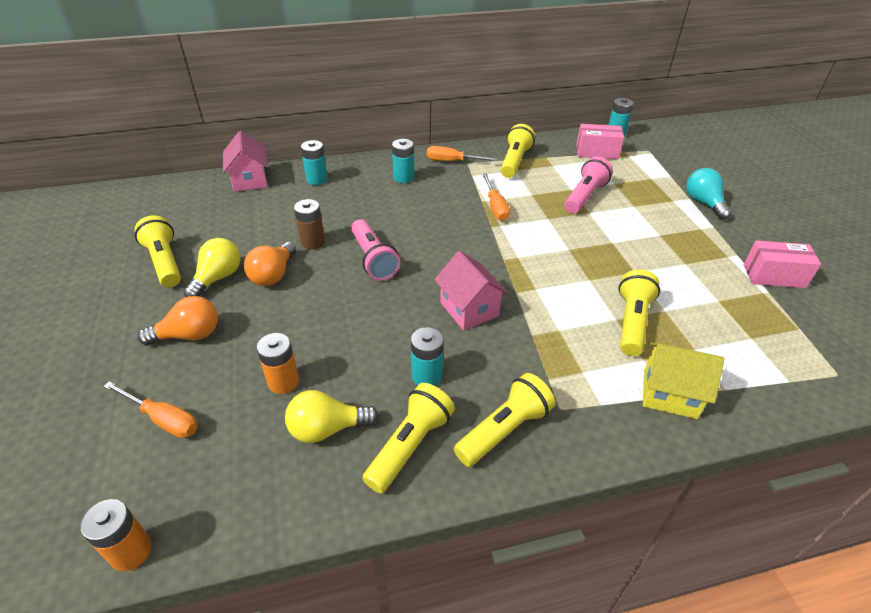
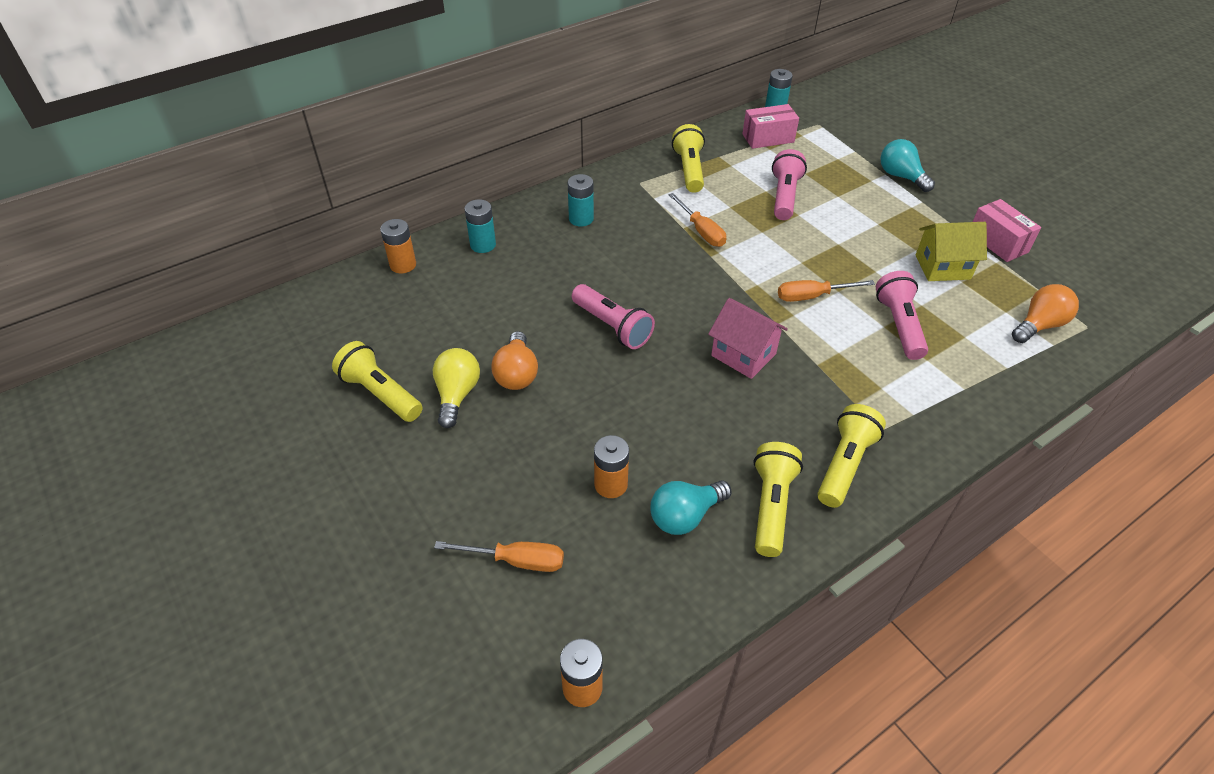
camera: 20 degrees left, 5 degrees up
orange light bulb [138,296,218,345] -> orange light bulb moved to [1012,284,1079,343]
pink house [223,131,268,192] -> orange battery [380,219,416,273]
yellow light bulb [285,390,379,443] -> turquoise light bulb [650,480,732,535]
brown battery [294,199,325,250] -> none
turquoise battery [411,327,444,386] -> none
orange screwdriver [427,146,499,161] -> orange screwdriver moved to [778,280,875,302]
yellow flashlight [618,270,660,356] -> pink flashlight [876,271,928,360]
yellow house [643,342,724,419] -> yellow house moved to [916,222,987,281]
pink box [744,240,821,288] -> pink box turned 75 degrees clockwise [973,199,1042,262]

